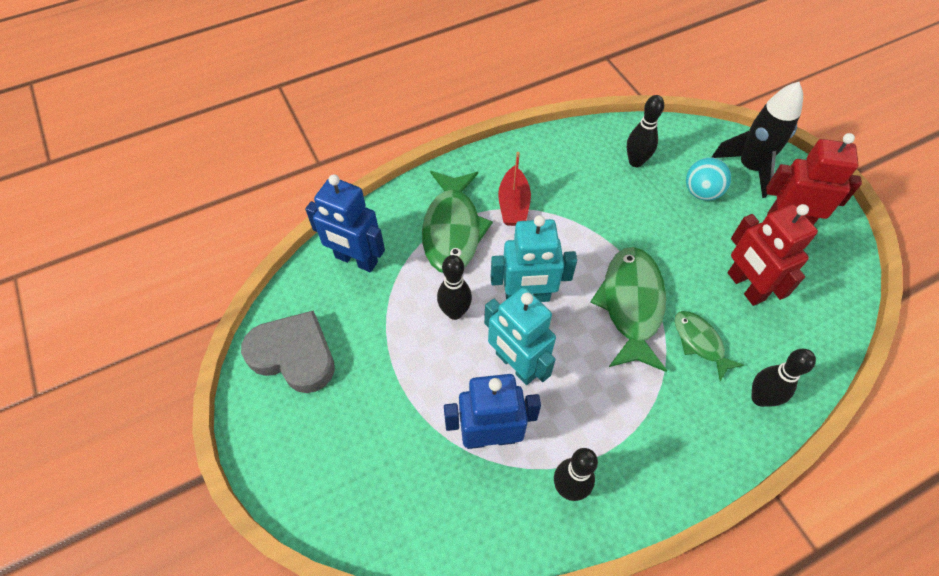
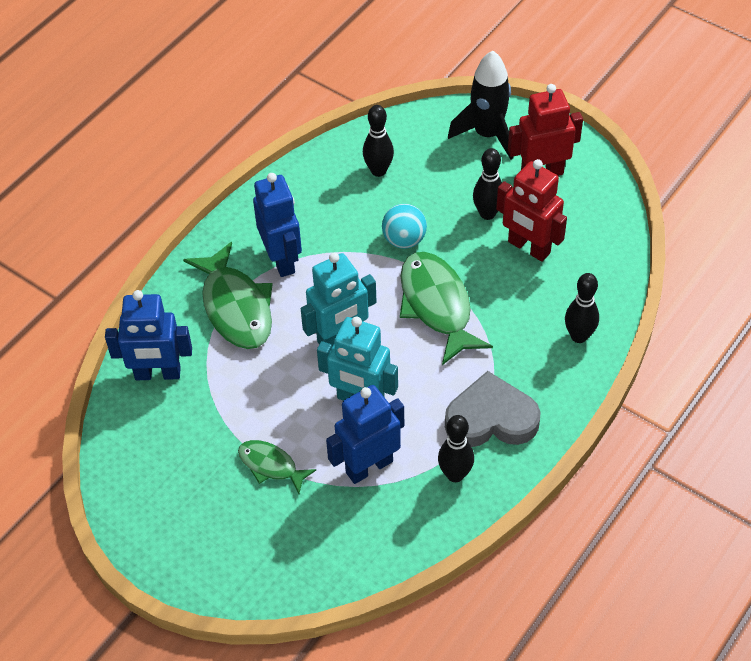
camera: 25 degrees left, 5 degrees down
grey heart [241,310,335,393] -> grey heart moved to [445,371,541,447]
black bowling pin [437,255,472,320] -> black bowling pin moved to [473,148,502,220]
red boat [498,152,531,226] -> blue robot [253,173,302,277]
green fish [674,311,744,381] -> green fish moved to [238,440,316,494]
turquoise ball [686,157,731,201] -> turquoise ball moved to [382,204,427,249]

